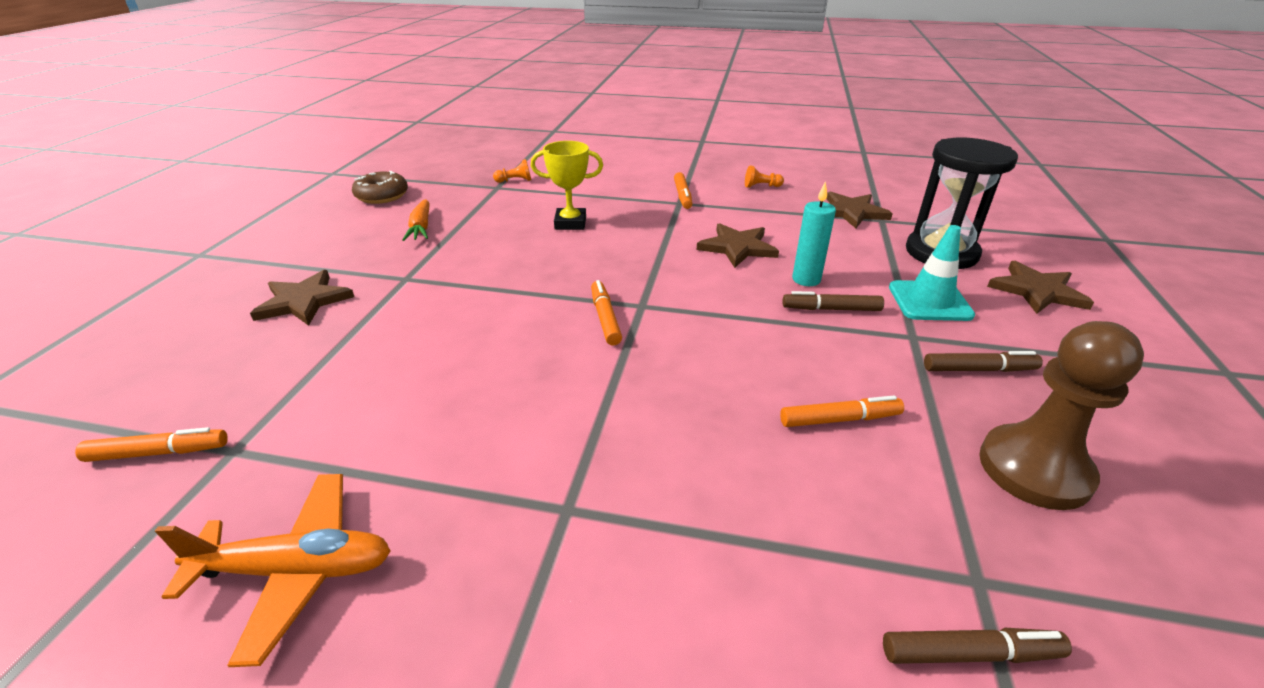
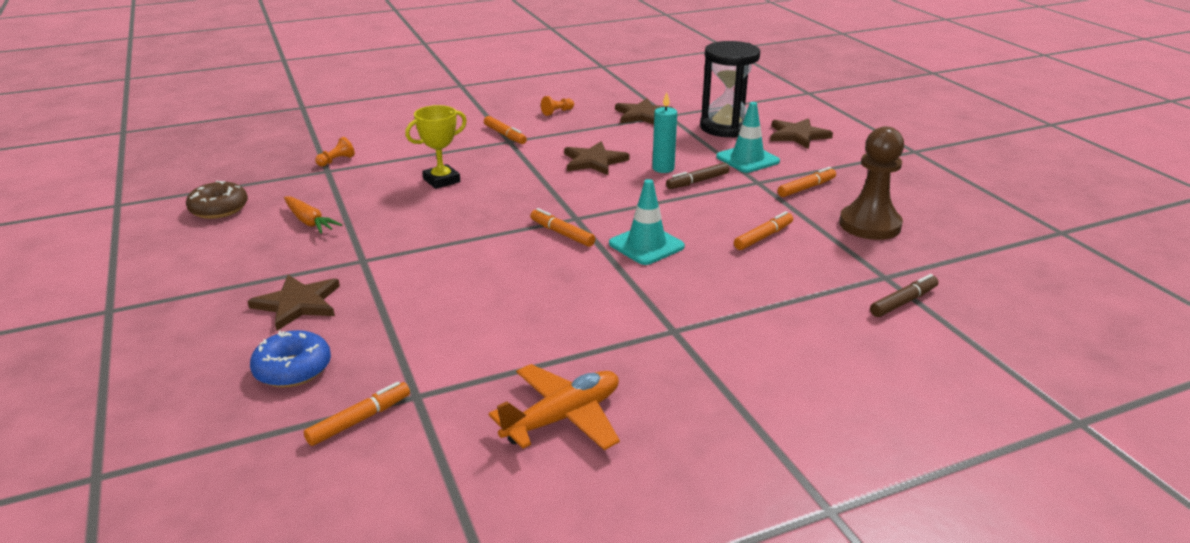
camera: 35 degrees left, 5 degrees down
brown marker [924,351,1043,372] -> orange marker [778,167,836,197]
none -> blue donut [250,330,331,388]
none -> turquoise traffic cone [609,179,685,265]

